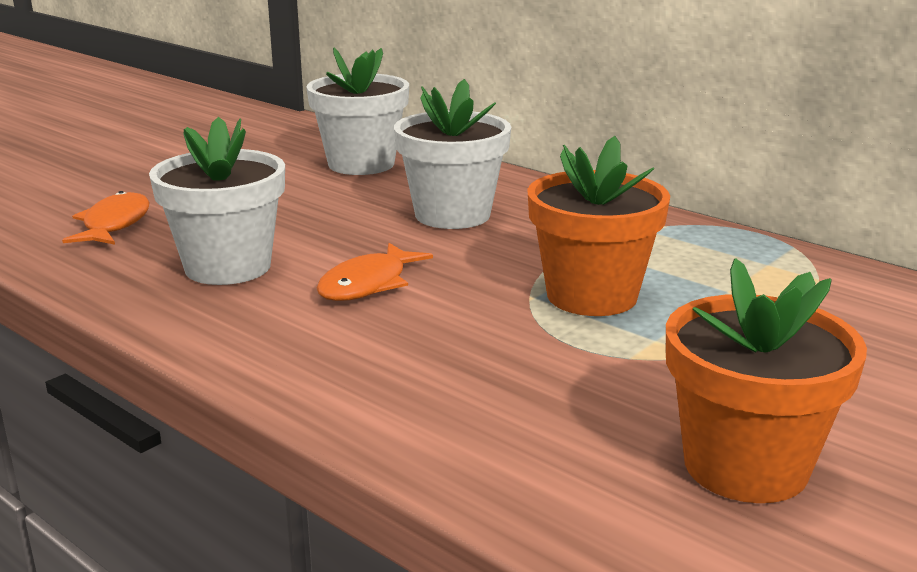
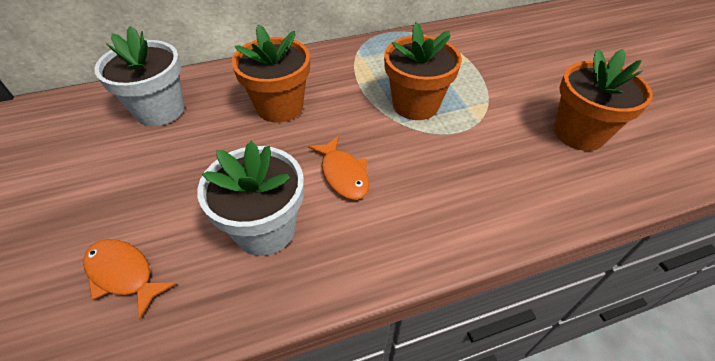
camera: 60 degrees left, 25 degrees up
white flower pot [394,79,511,229] -> orange flower pot [232,24,310,123]

